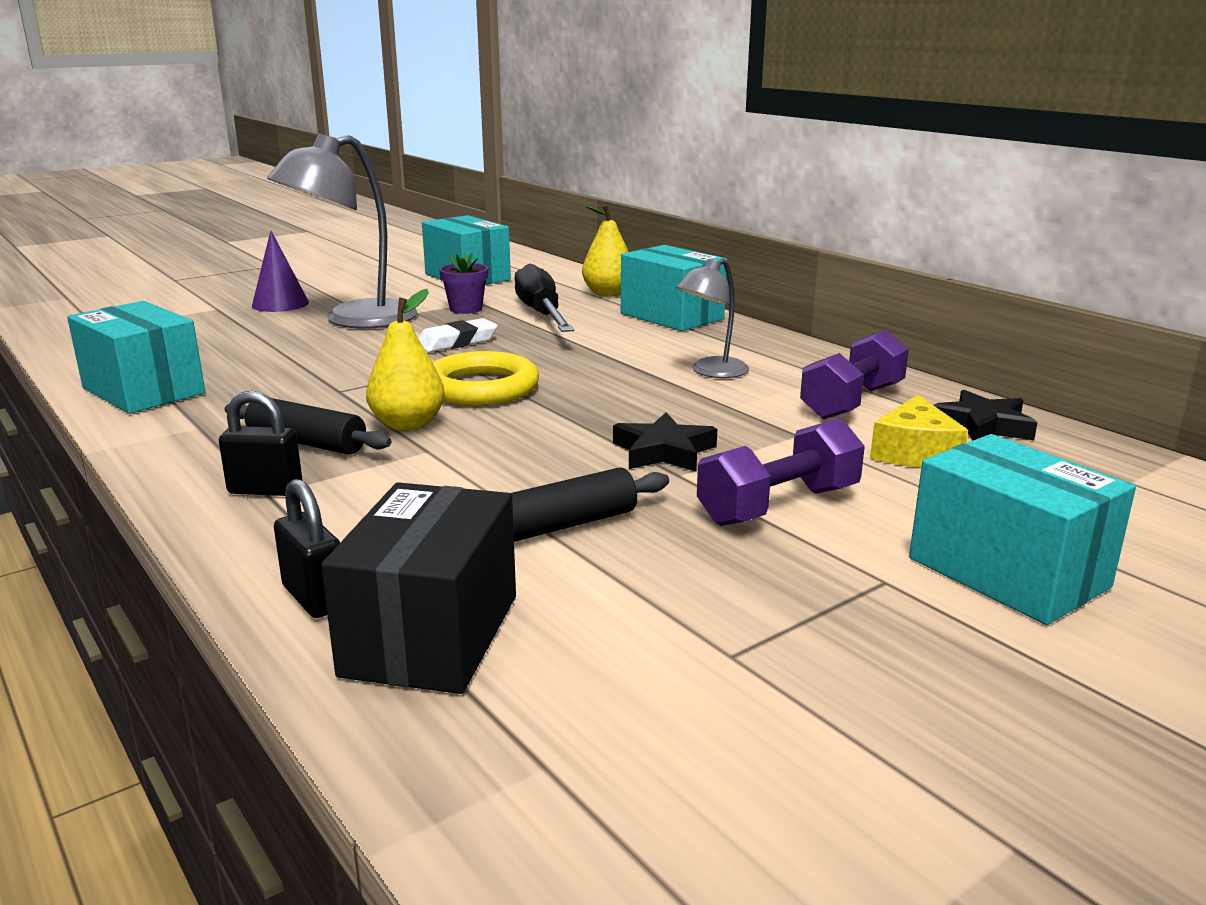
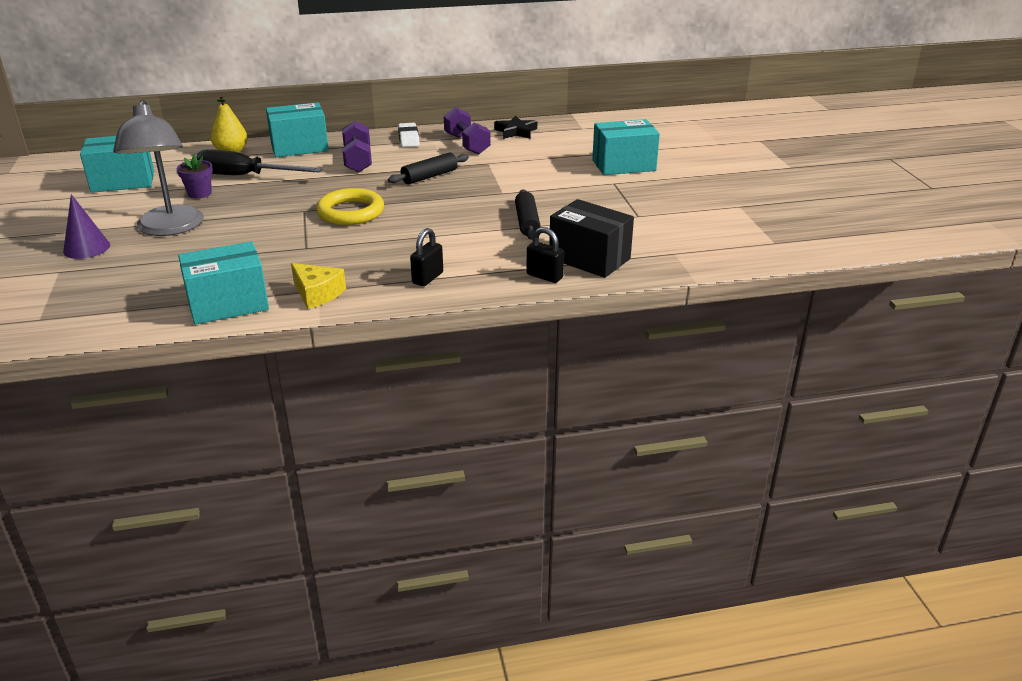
camera: 65 degrees left, 10 degrees up
black rolling pin [225,398,391,455] -> black rolling pin moved to [388,152,469,184]
black padlock [274,479,340,618] -> black padlock turned 45 degrees clockwise [526,227,564,283]
yellow pear [366,289,445,431] -> none
white eraser [418,318,498,352] -> white eraser moved to [398,123,420,147]
black star [613,412,717,471] -> none
grey lamp [676,258,749,378] -> none
purple dumbbell [697,418,865,526] -> purple dumbbell moved to [342,121,372,172]
yellow cheese [870,395,968,467] -> yellow cheese moved to [291,263,346,309]

